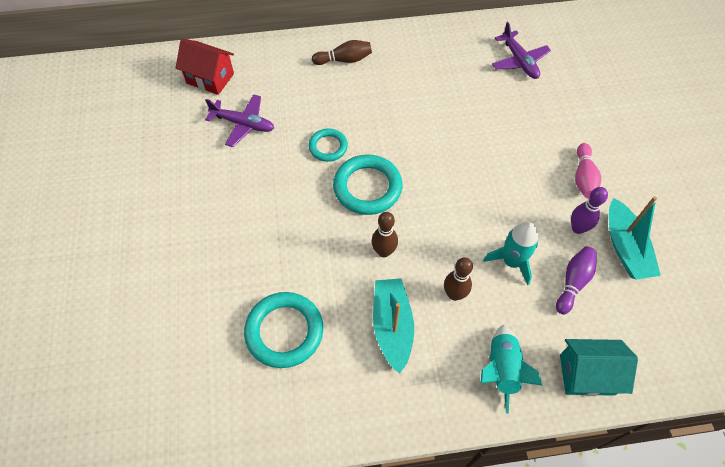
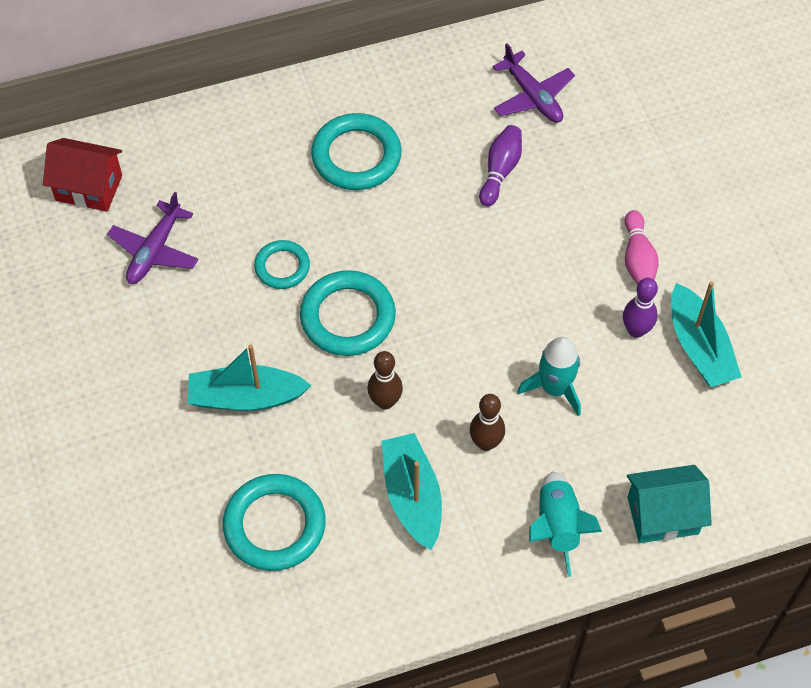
camera: 10 degrees left, 0 degrees up
purple plane [205,94,274,147] -> purple plane turned 105 degrees clockwise [107,192,199,284]
brown bowling pin [312,40,372,65] -> none
purple bowling pin [556,246,597,315] -> purple bowling pin moved to [479,125,522,207]
none -> turquoise boat [188,344,312,411]
none -> turquoise ring [311,113,402,190]

